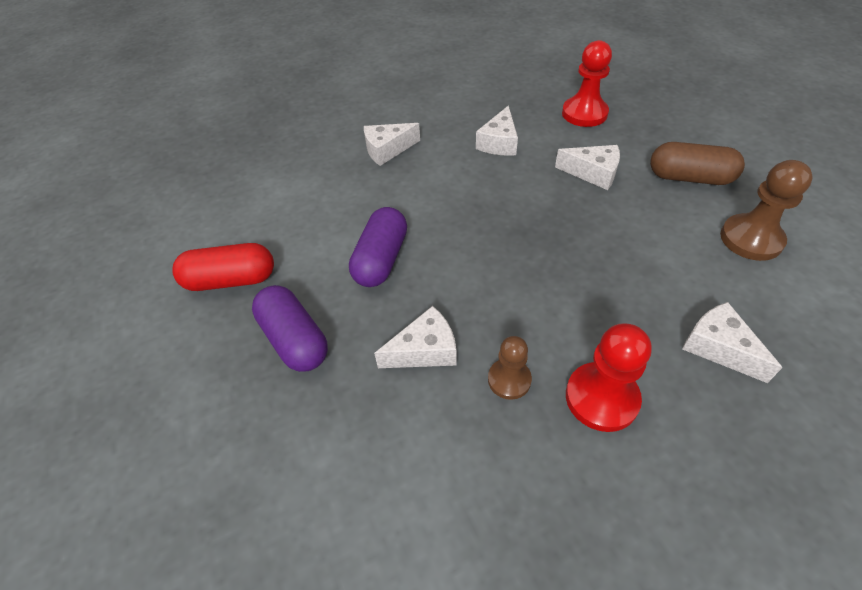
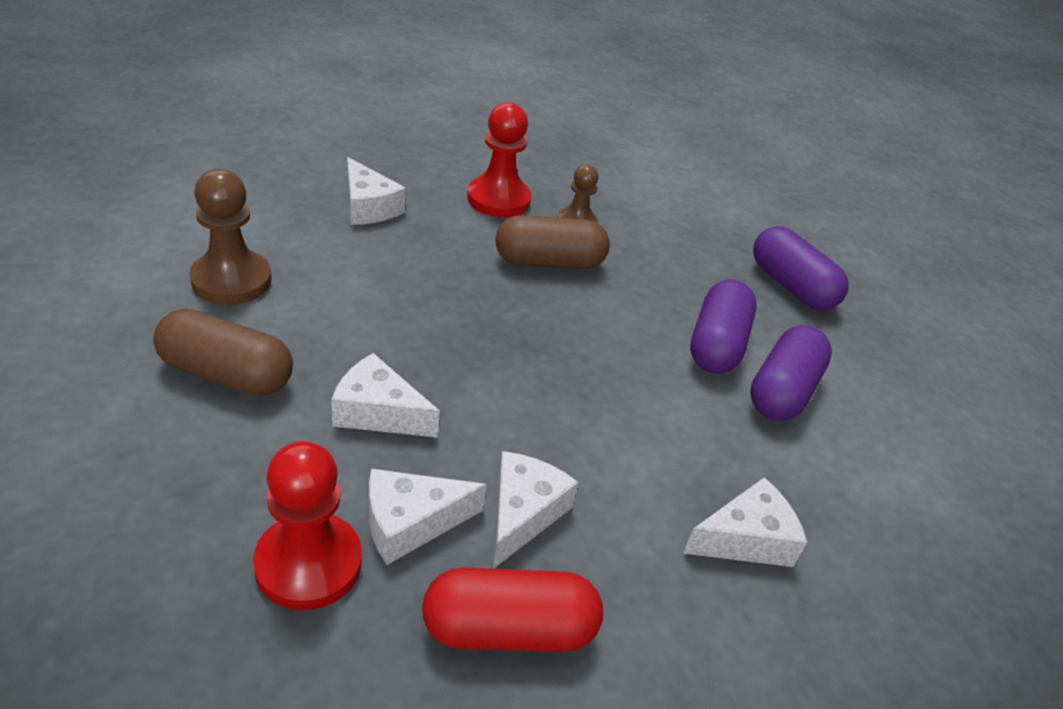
camera: 175 degrees right, 10 degrees down
red capsule [172,243,274,291] -> red capsule moved to [422,568,603,652]
white cheese [374,306,457,368] -> white cheese moved to [369,469,487,565]
none -> brown capsule [495,215,610,269]
none -> purple capsule [750,325,832,421]

